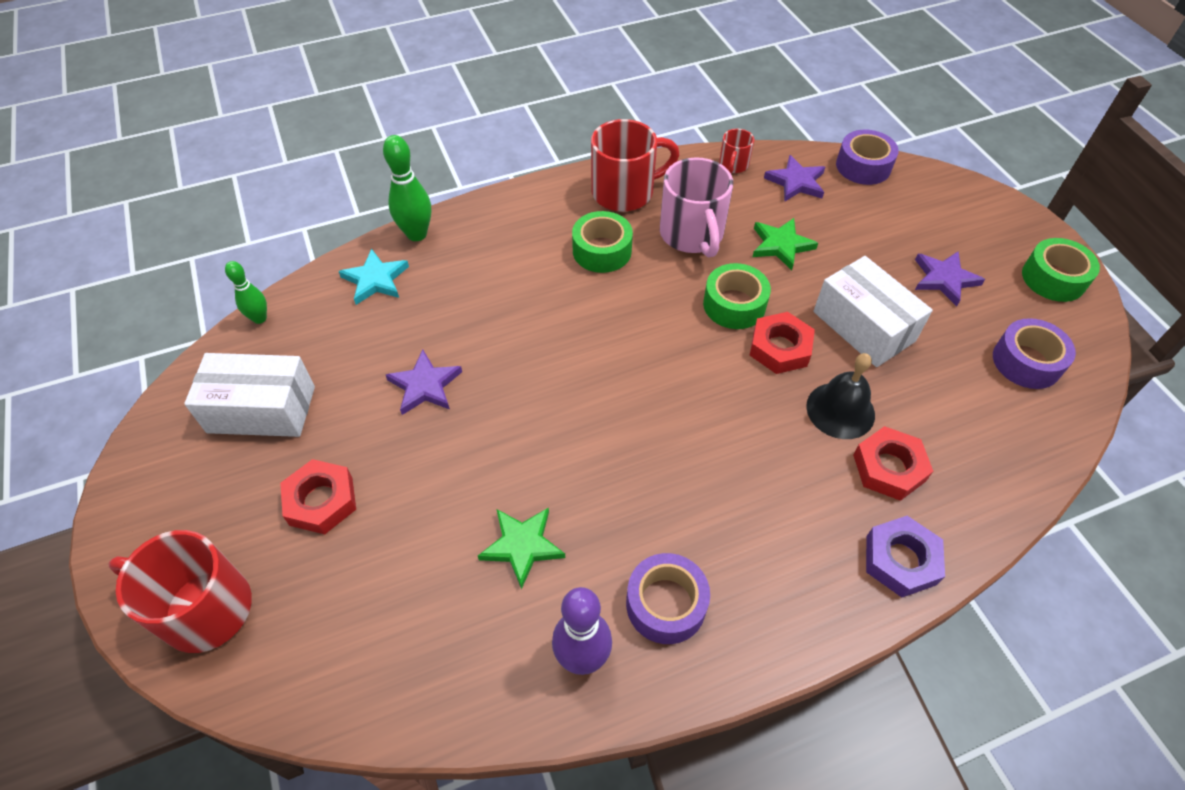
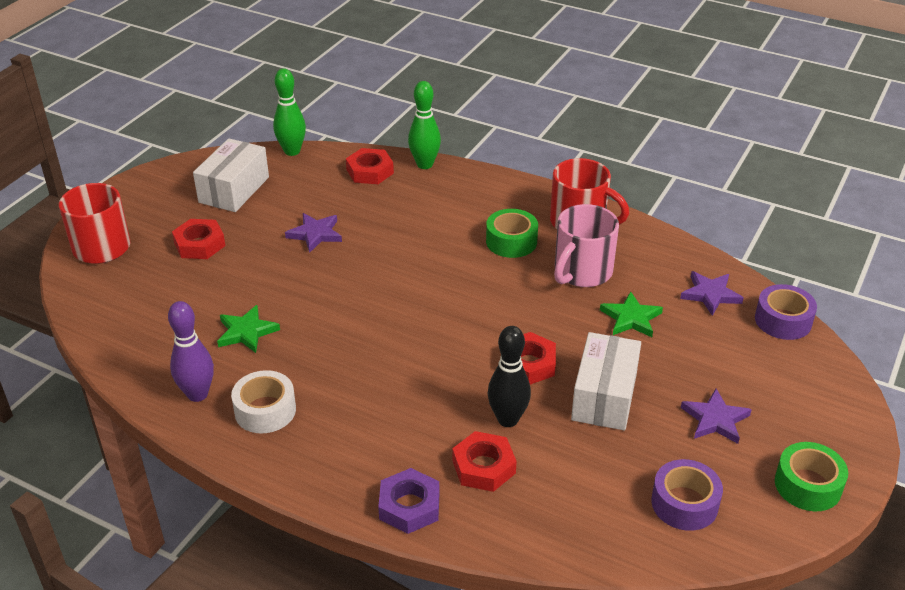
camera: 50 degrees right, 15 degrees down
white box [184,353,315,437] -> white box turned 60 degrees clockwise [193,138,269,212]
green bowling pin [225,261,267,324] -> green bowling pin [273,68,306,156], size x1.60
turquoise star [338,249,409,305] -> red nut [346,148,394,184]
purple tape [626,553,710,644] -> white tape [231,370,296,433]
green tape [703,263,771,329] -> none
red mug [719,129,754,174] -> none
black bell [806,353,875,439] -> black bowling pin [488,326,531,427]

